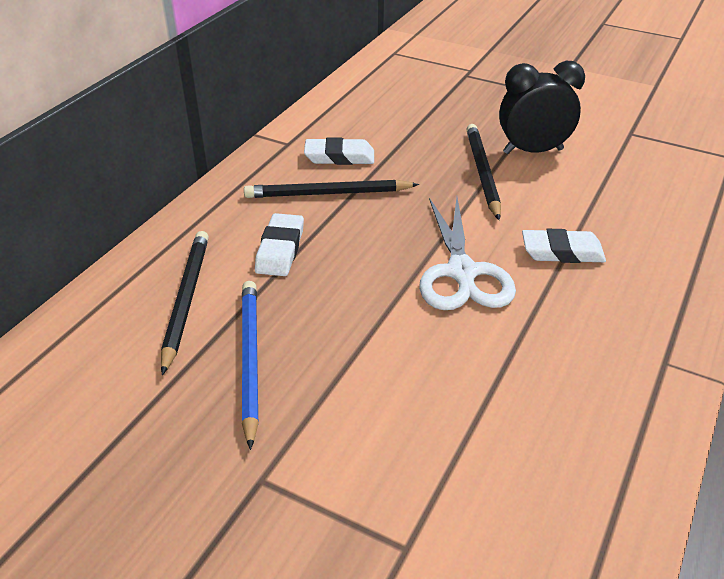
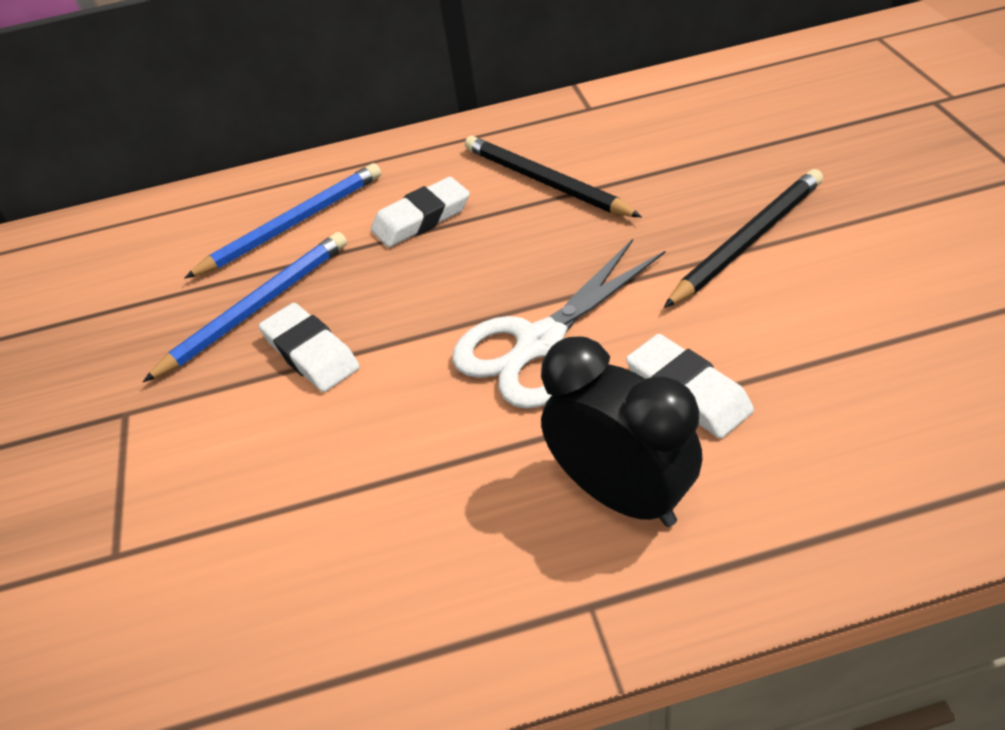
camera: 55 degrees right, 5 degrees up
black pencil [161,231,209,375] -> blue pencil [184,163,381,279]
white eraser [304,138,374,165] -> white eraser moved to [259,303,360,392]
black clock [499,61,585,154] -> black clock moved to [541,336,703,527]

